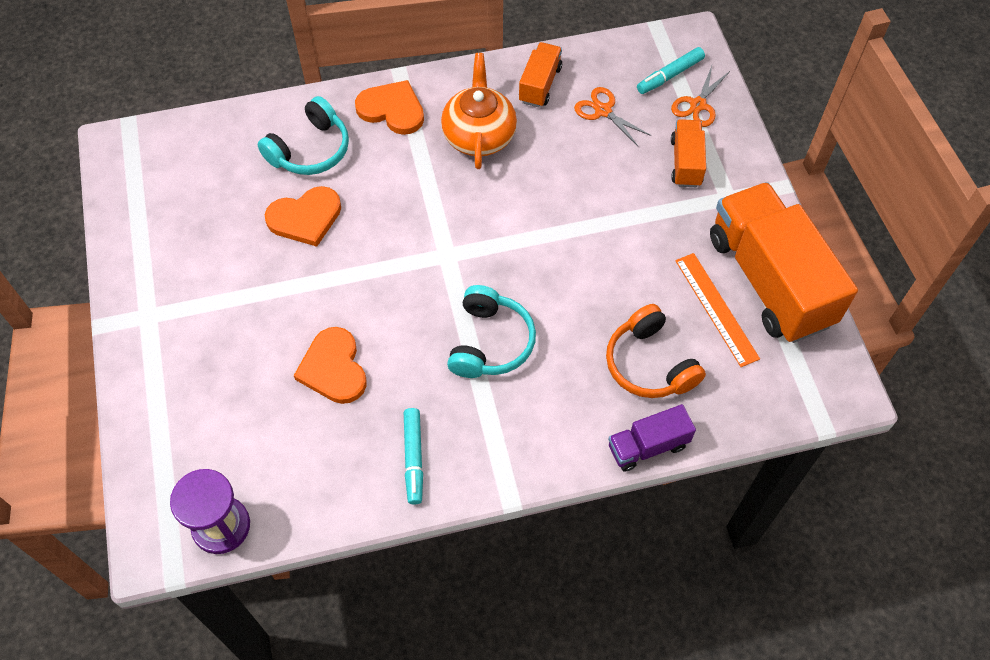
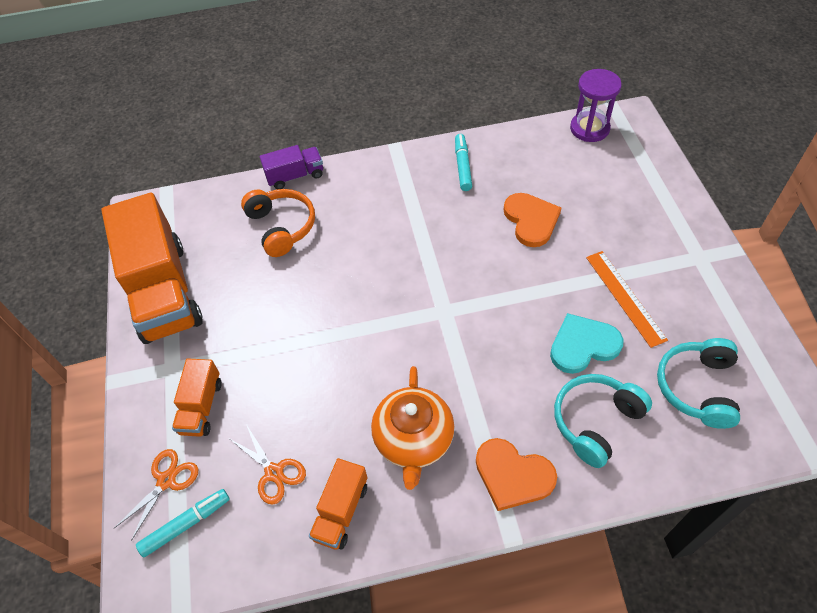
camera: 175 degrees left, 5 degrees down
orange heart [265,186,341,247] -> turquoise heart [550,313,623,374]
turquoise headphones [447,285,536,378] -> turquoise headphones moved to [657,338,740,429]
orange ruler [675,253,760,367] -> orange ruler moved to [586,251,668,348]

